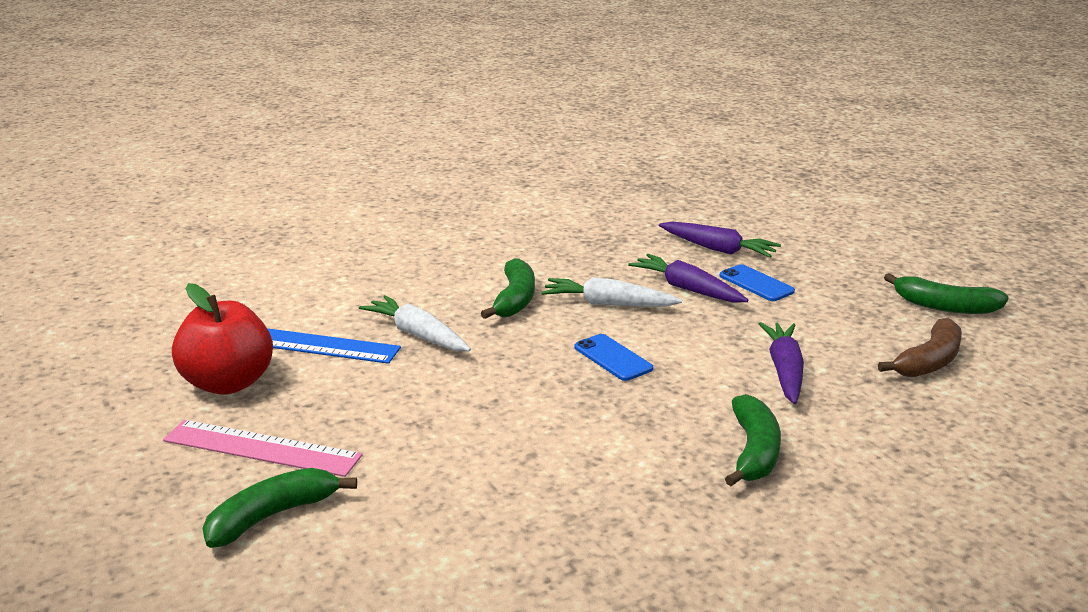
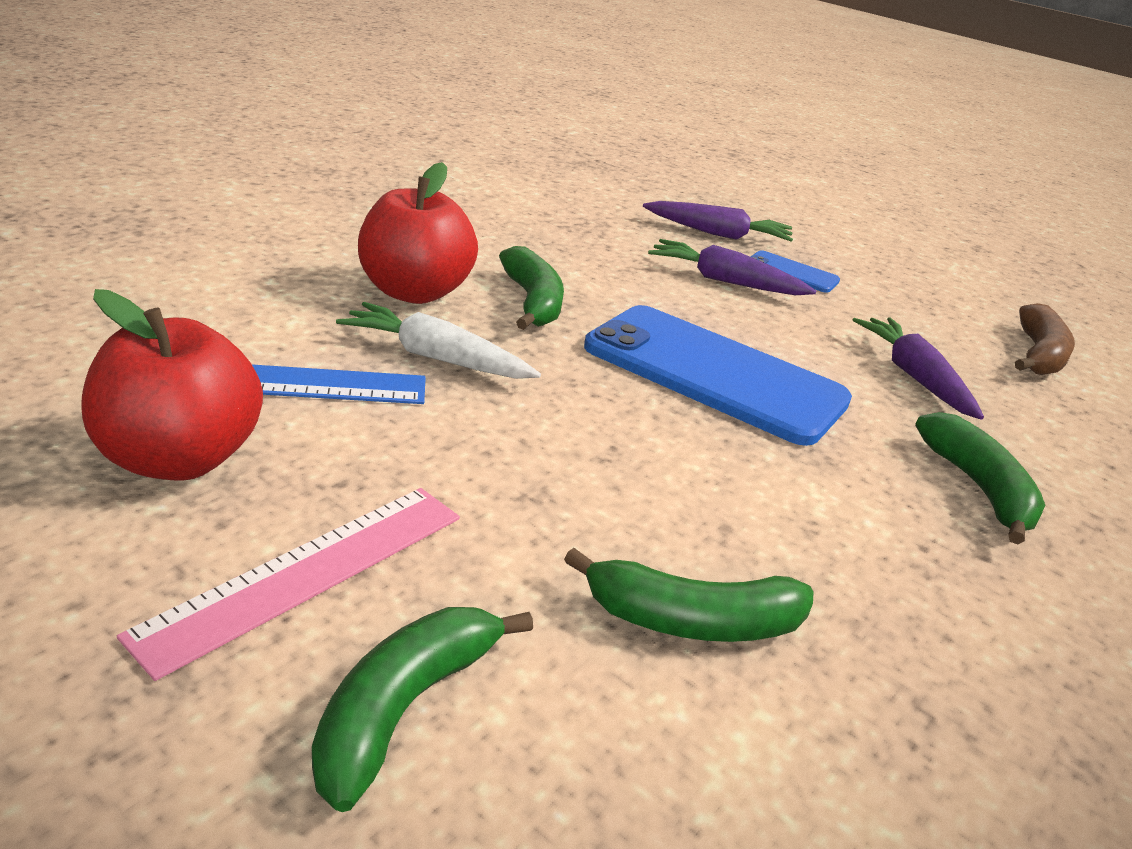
camera: 25 degrees left, 5 degrees up
pink ruler [163,420,362,477] -> pink ruler turned 45 degrees counterclockwise [117,488,460,681]
white carrot [541,277,682,307] -> none
blue phone [575,334,653,381] -> blue phone [584,305,852,446], size x2.25
green banana [884,273,1009,314] -> green banana moved to [564,548,813,642]
none -> red apple [358,162,478,304]

